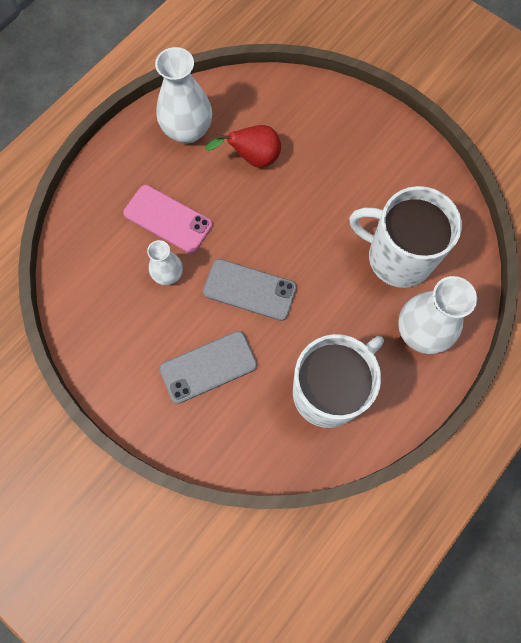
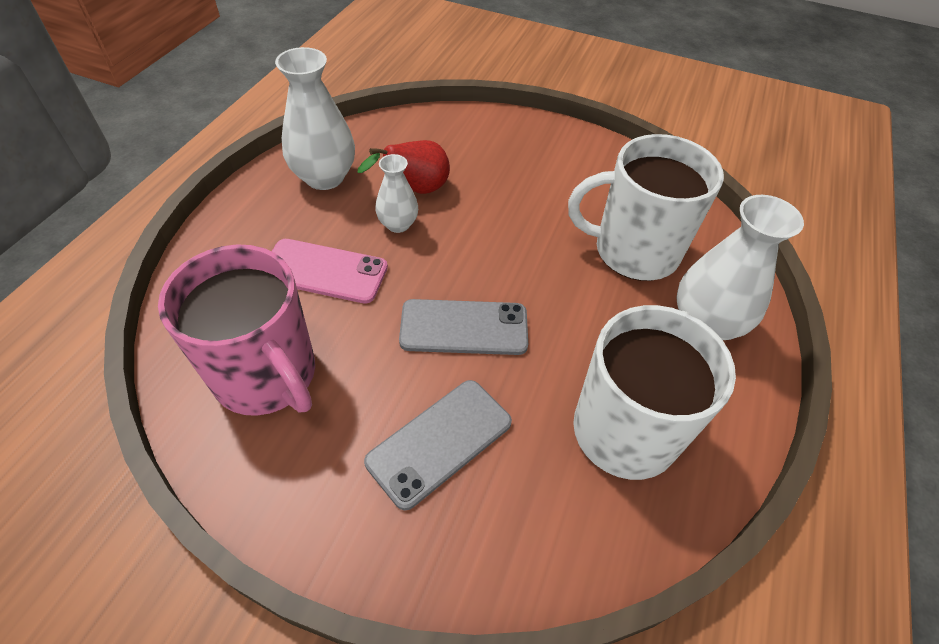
camera: 20 degrees left, 20 degrees down
white vase [147,240,183,285] -> white vase moved to [375,154,418,233]
none -> pink mug [158,244,315,416]

